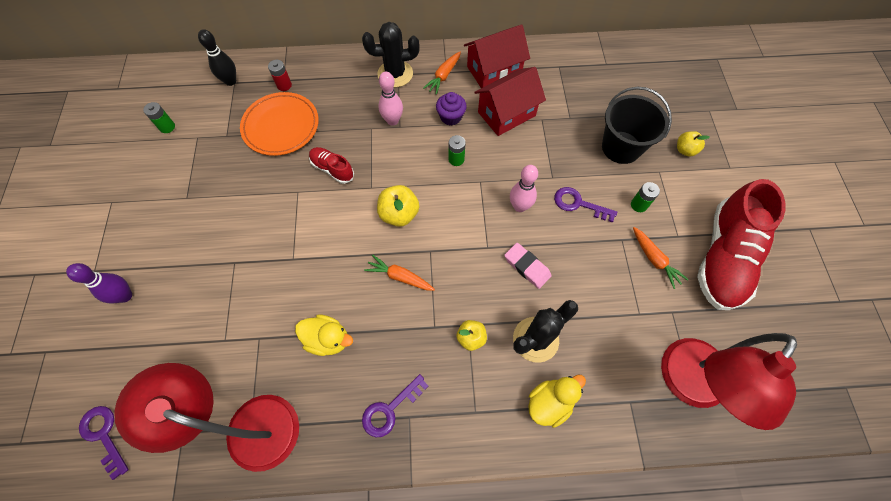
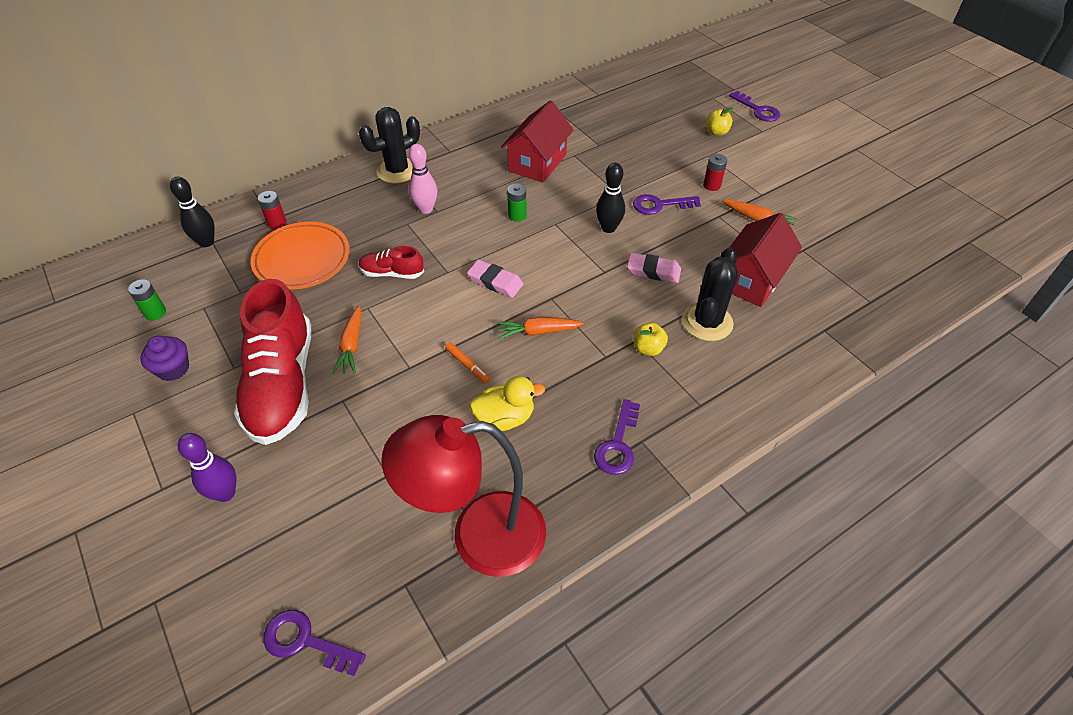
camera: 30 degrees left, 15 degrees down
yellow apple [377,185,419,227] -> pink eraser [467,260,523,298]
orange carrot [423,52,461,95] -> orange carrot moved to [332,306,362,374]
purple cupcake [436,92,467,126] -> purple cupcake moved to [140,336,189,381]
red house [464,25,530,88] -> red house moved to [730,213,802,307]
pink bowling pin [510,165,538,212] -> black bowling pin [596,163,625,233]
yellow duck [528,375,586,428] -> none
black bucket [602,87,672,164] -> none
green battery [631,182,660,212] -> red battery [703,154,727,191]
red lamp [661,333,797,430] -> none
red shoe [697,179,785,310] -> red shoe moved to [234,279,311,445]
none -> orange marker [445,342,490,384]
none -> purple key [729,91,780,122]

